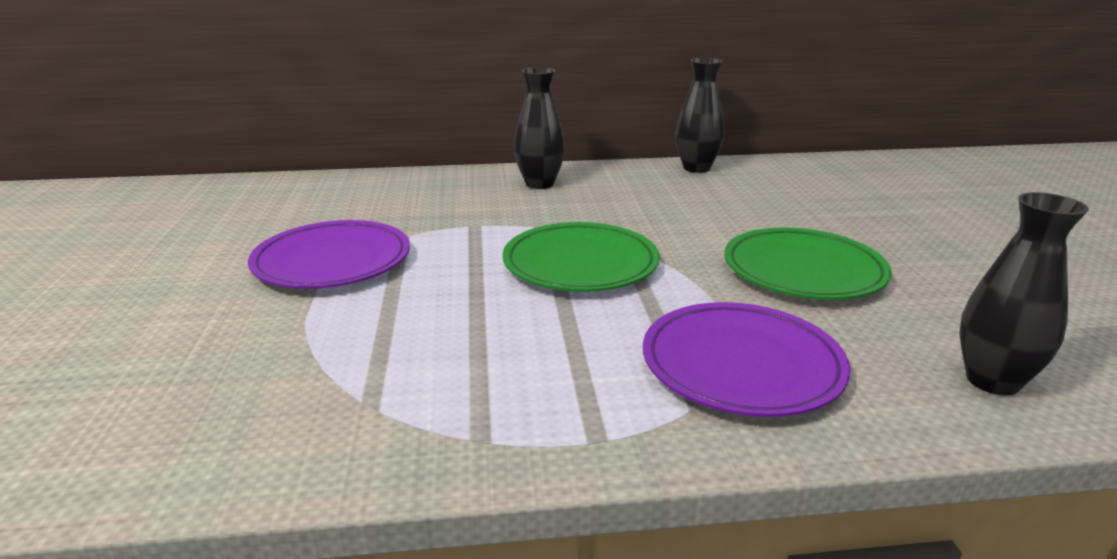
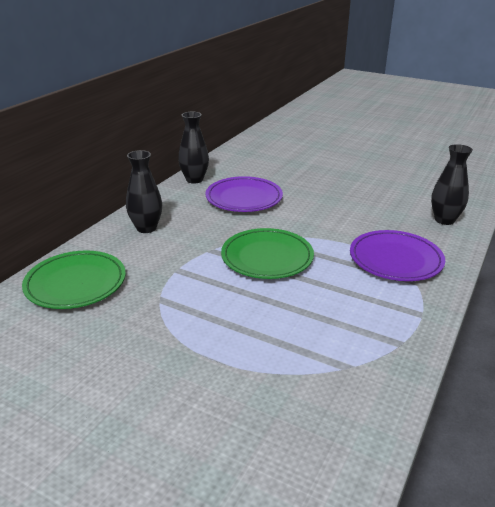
camera: 55 degrees left, 5 degrees up
purple plate [248,220,410,289] -> purple plate moved to [206,176,283,212]
green plate [724,227,892,300] -> green plate moved to [22,250,126,309]

